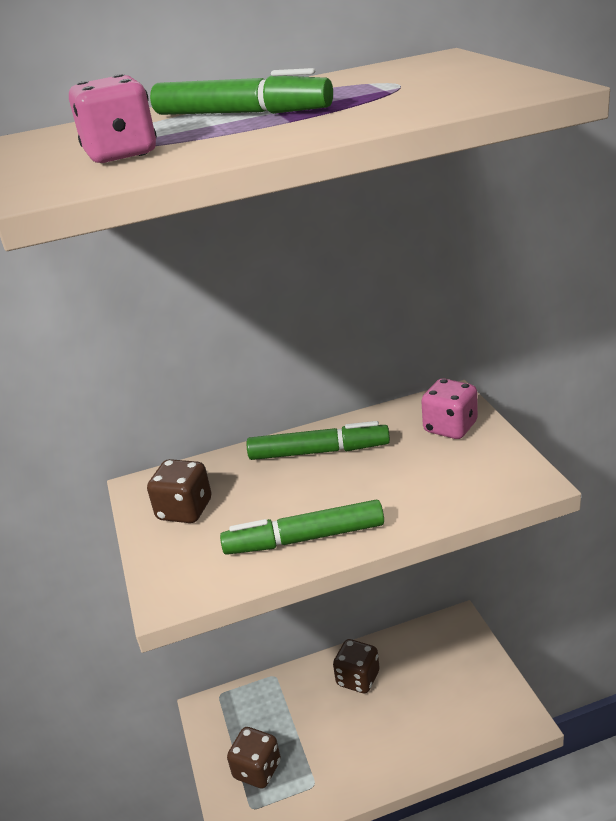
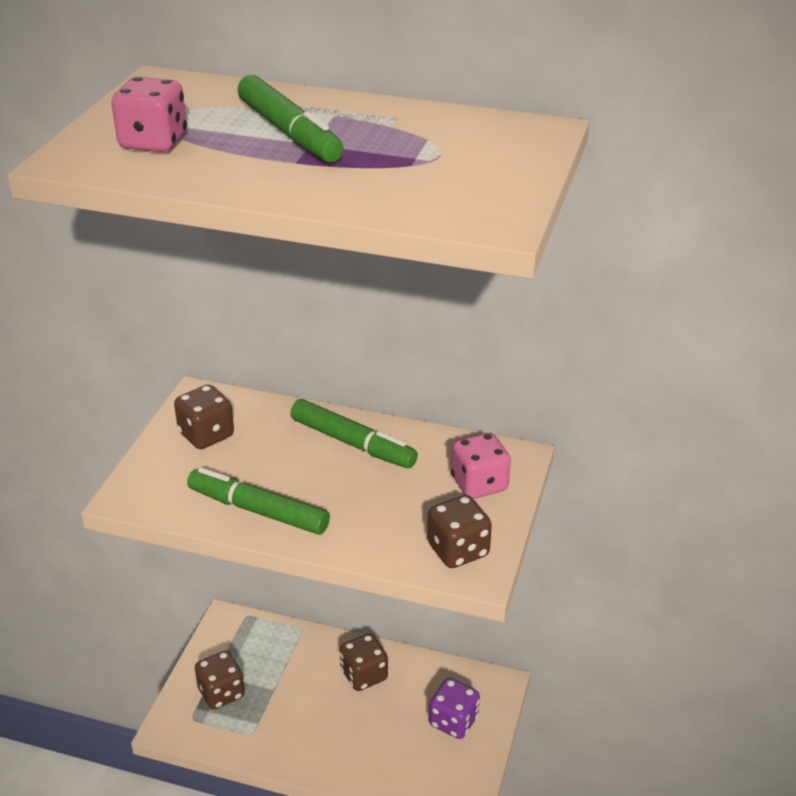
camera: 30 degrees right, 5 degrees up
none -> brown dice [427,495,492,568]
none -> purple dice [429,678,480,739]

